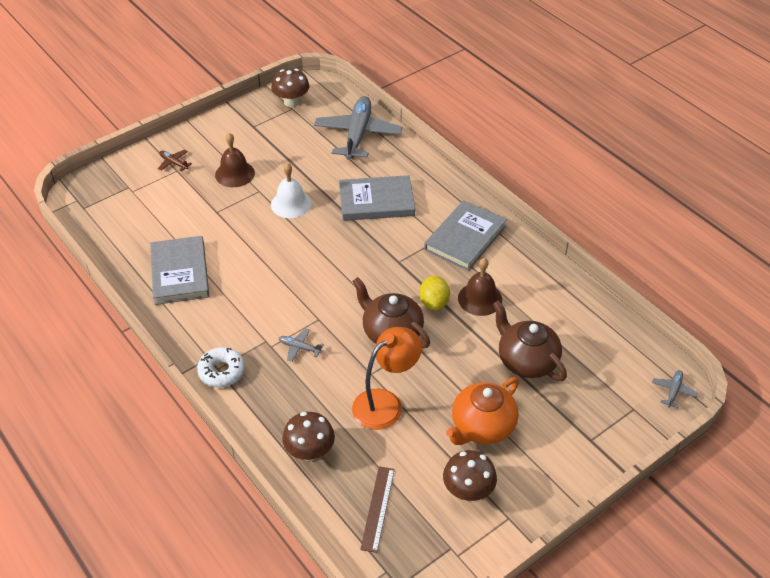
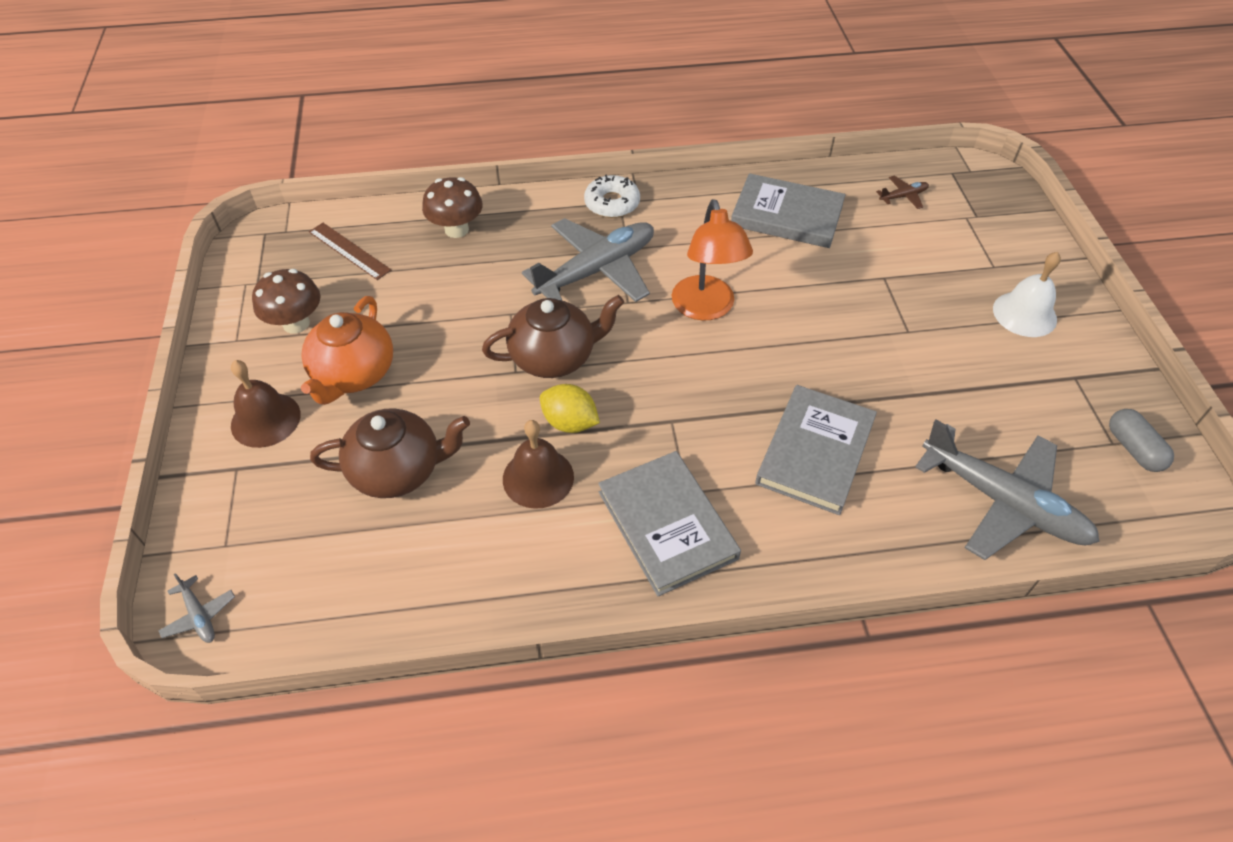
camera: 120 degrees right, 5 degrees up
brown plane [158,149,192,172] -> brown plane moved to [876,176,929,209]
brown bell [215,133,255,187] -> brown bell moved to [231,360,301,448]
brown mushroom [271,69,310,107] -> grey capsule [1109,409,1174,472]
white bell [271,163,311,218] -> white bell moved to [993,252,1061,337]
grey plane [279,328,324,362] -> grey plane [522,218,654,302], size x2.44
orange lamp [352,327,422,430] -> orange lamp moved to [672,199,753,321]
orange teapot [446,377,519,445] -> orange teapot turned 150 degrees counterclockwise [301,296,393,405]

